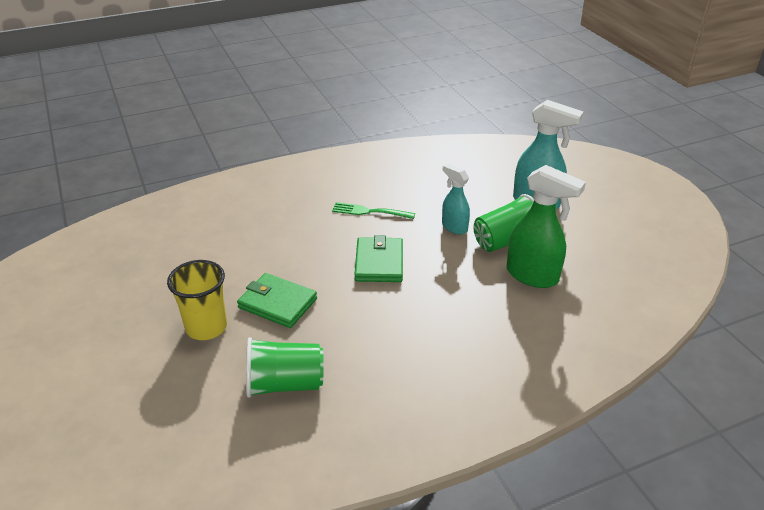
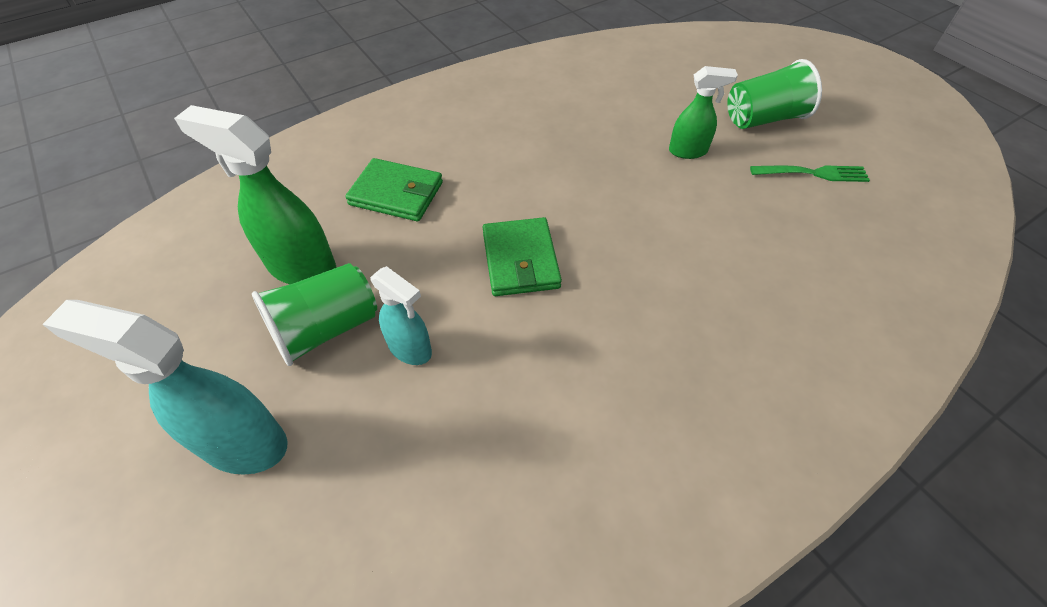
camera: 170 degrees right, 15 degrees up
yellow cup [167,260,227,340] -> green spray bottle [669,66,738,159]
green wallet [237,273,317,328] -> green wallet moved to [345,158,443,221]
green cup [246,337,324,398] -> green cup moved to [727,59,822,129]
green fork [332,202,415,219] -> green fork moved to [750,166,870,182]

